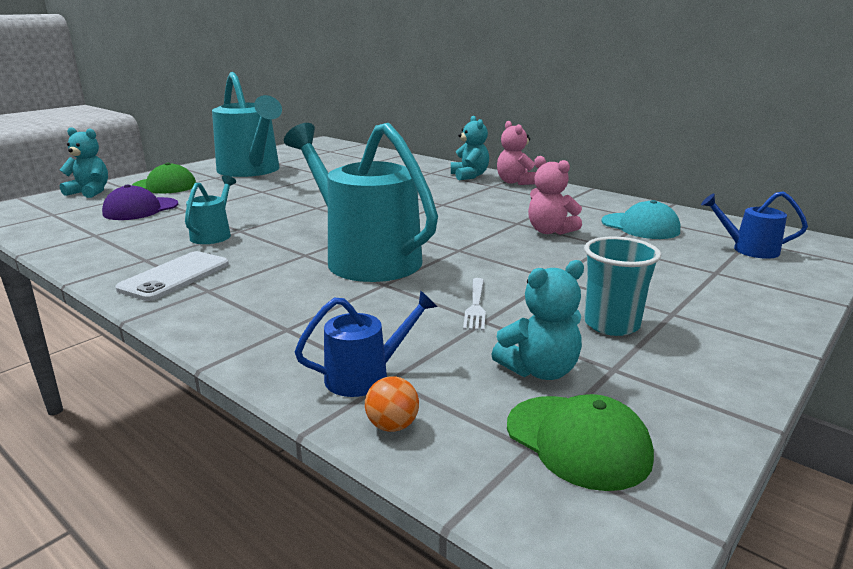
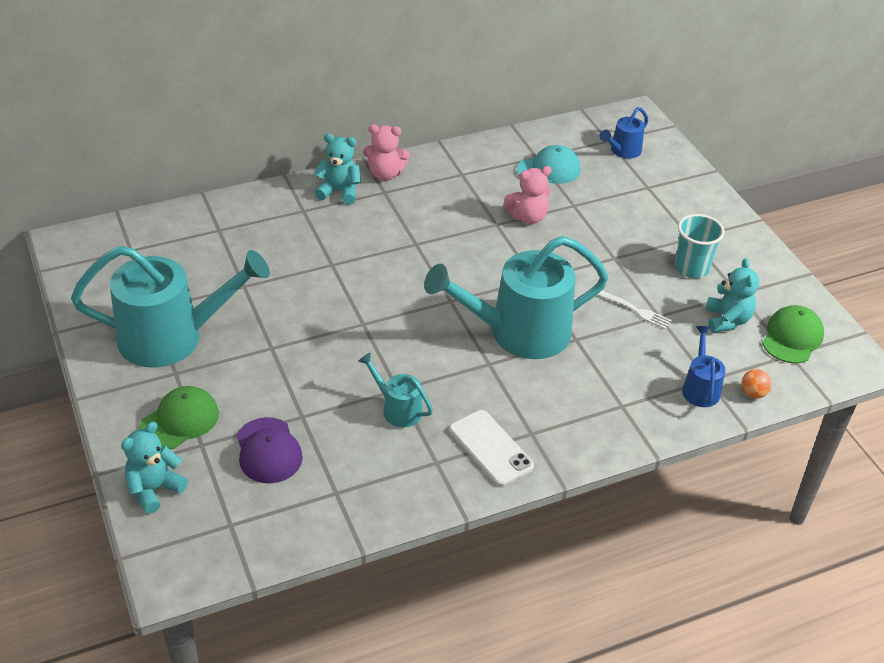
camera: 65 degrees left, 20 degrees up
green cap [507,394,654,491] -> green cap turned 45 degrees counterclockwise [762,305,824,364]

